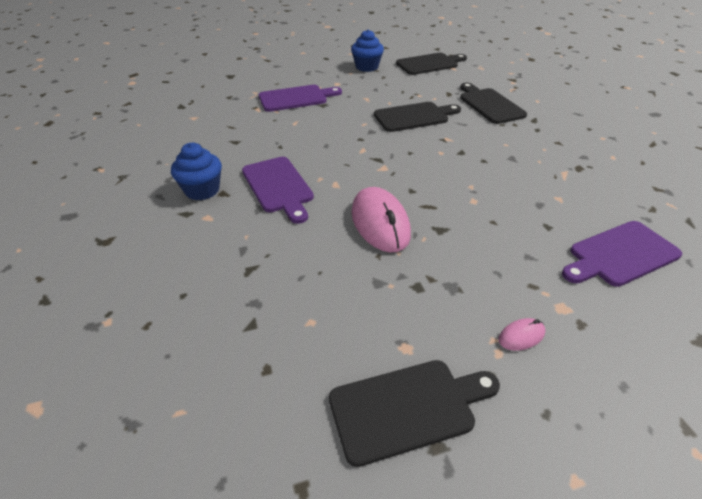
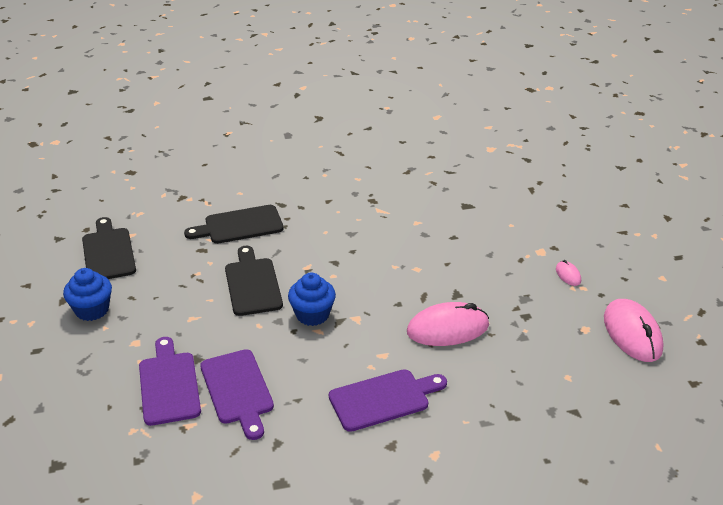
camera: 85 degrees left, 5 degrees down
blue cupcake [171,143,222,200] -> blue cupcake moved to [288,272,336,326]
black cutting board [329,360,500,467] -> pink mouse [604,299,663,362]
purple cutting board [562,221,682,287] -> purple cutting board moved to [200,349,274,440]

